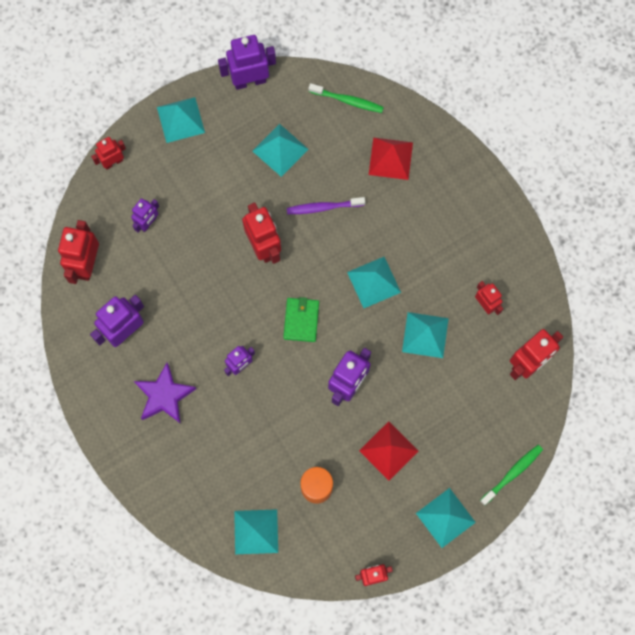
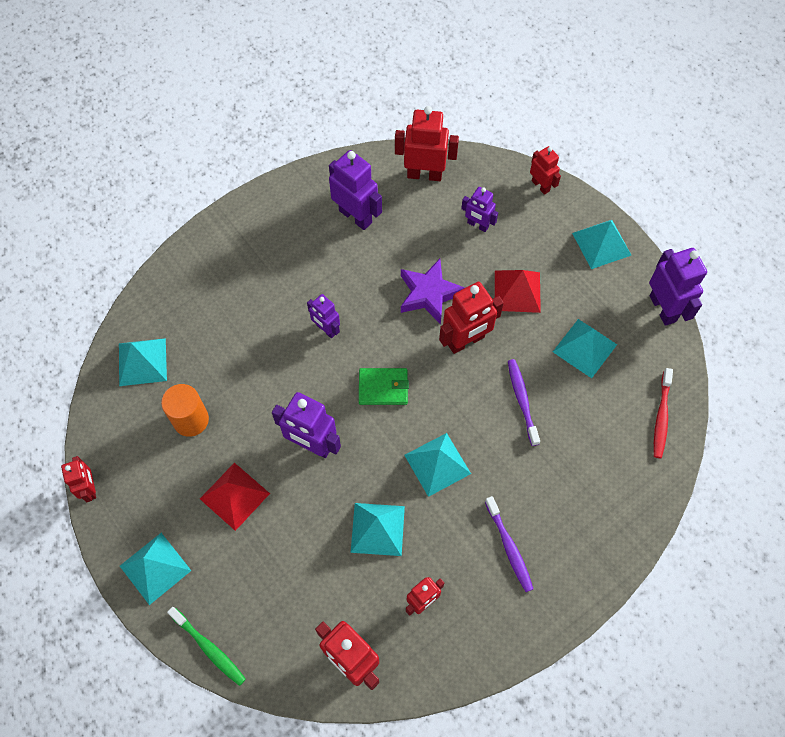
camera: 85 degrees right, 10 degrees down
purple star [134,363,196,424] -> purple star moved to [401,259,465,325]
green toothbrush [309,83,384,113] -> red toothbrush [654,368,673,458]
red pyramid [369,137,413,180] -> red pyramid moved to [495,270,541,313]
none -> purple toothbrush [485,496,533,592]

